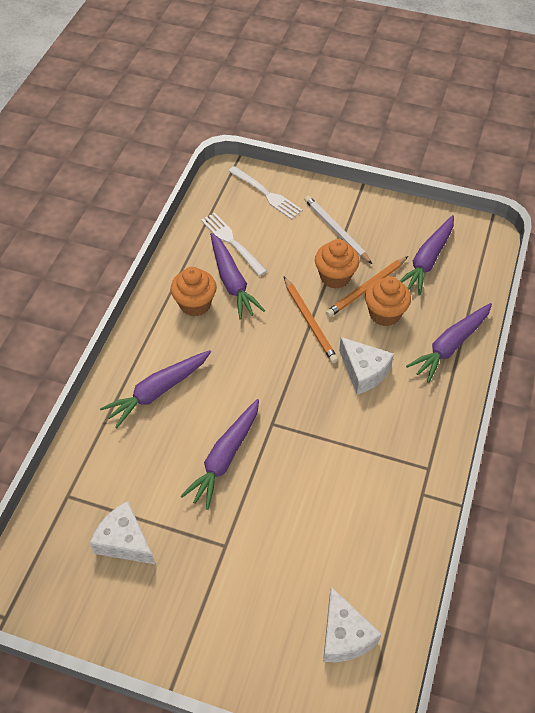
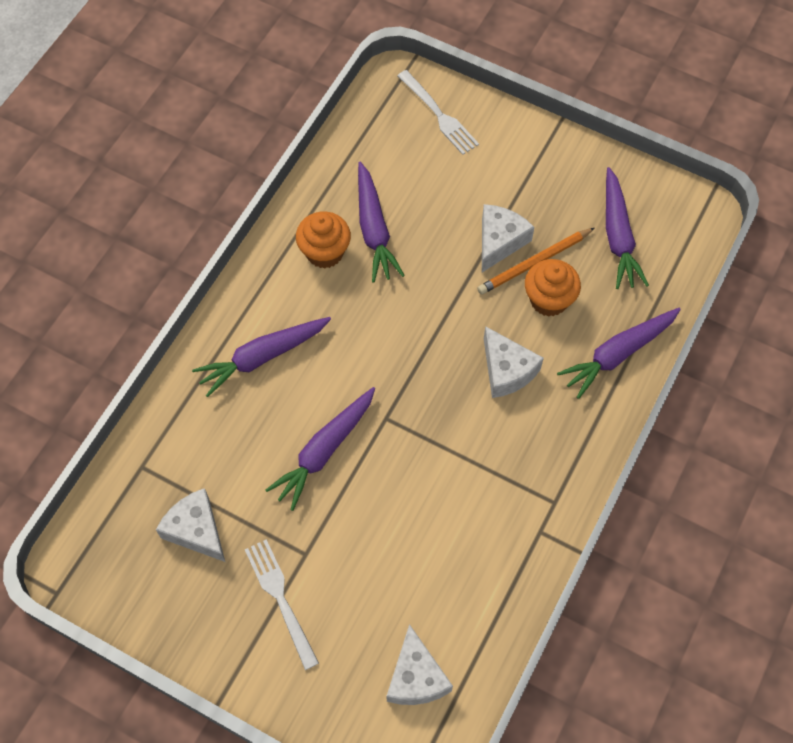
camera: 10 degrees right, 10 degrees up
white fork [201,212,267,276] -> white fork moved to [245,539,319,670]
orange pencil [284,277,338,363] -> none
white pencil [304,196,372,264] -> none
orange cupcake [315,239,360,288] -> white cheese [482,204,534,272]
purple carrot [400,215,454,295] -> purple carrot turned 45 degrees counterclockwise [606,167,649,289]

